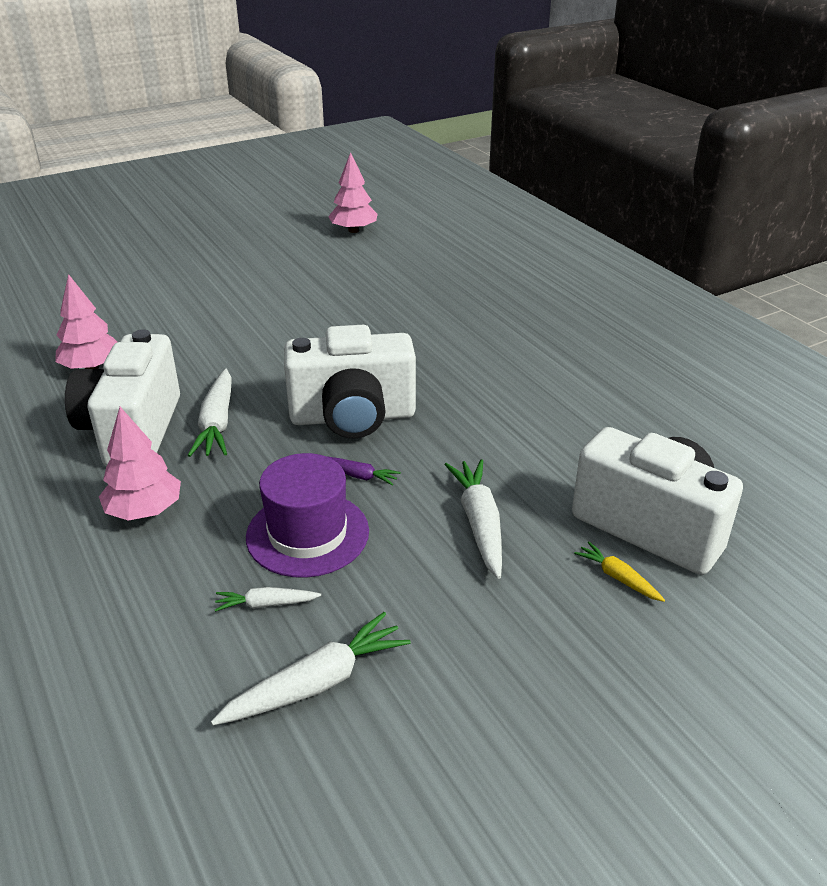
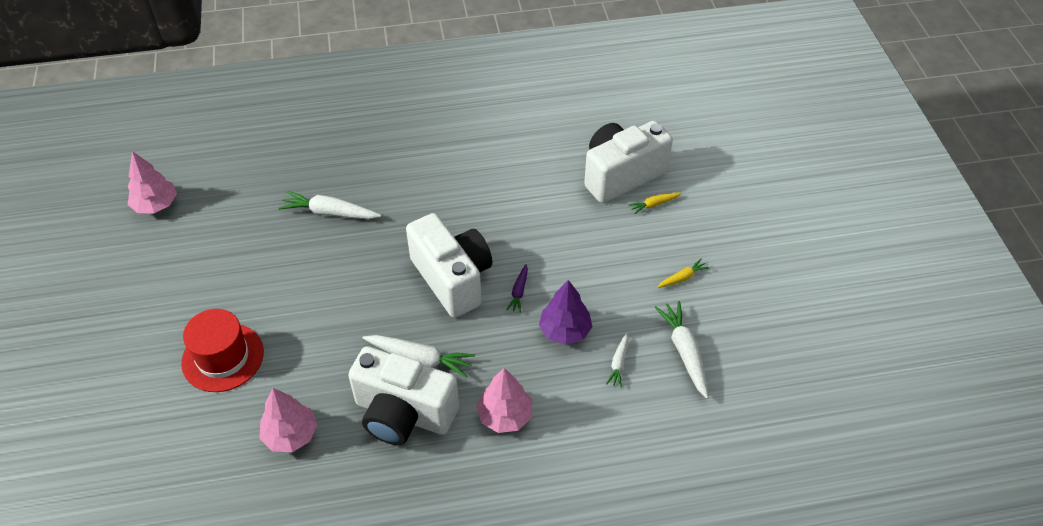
camera: 70 degrees left, 15 degrees up
purple hat [246,453,369,578] -> purple tree [539,280,593,345]
white camera [284,325,416,438] -> white camera turned 45 degrees counterclockwise [406,213,492,318]
purple carrot [329,457,401,486] -> purple carrot turned 150 degrees clockwise [506,264,528,313]
white carrot [444,459,502,579] -> white carrot moved to [278,191,381,219]
none -> red hat [181,309,264,392]
none -> yellow carrot [657,259,710,288]

